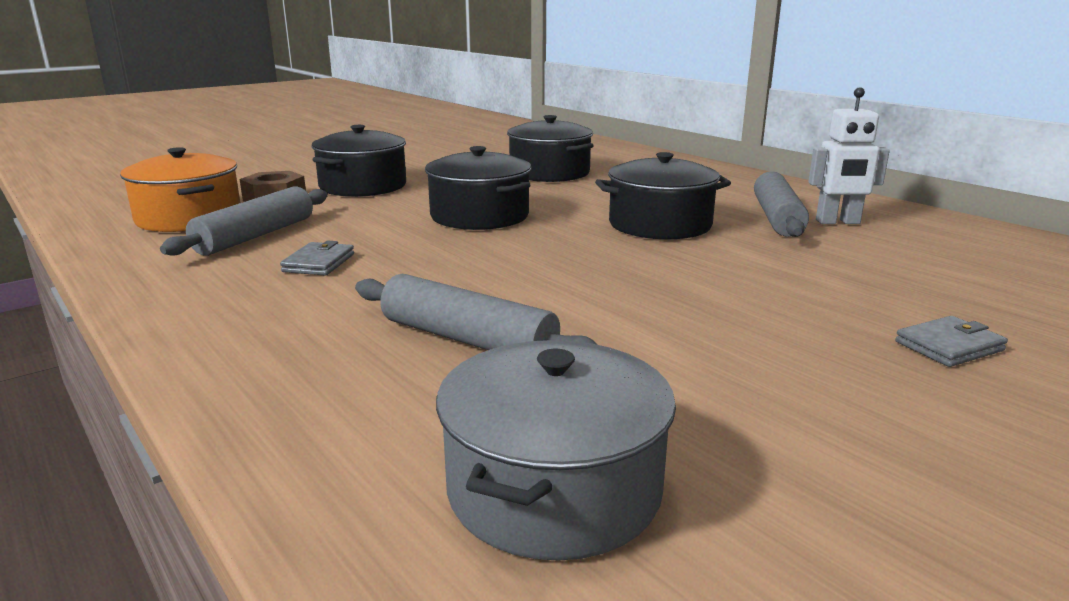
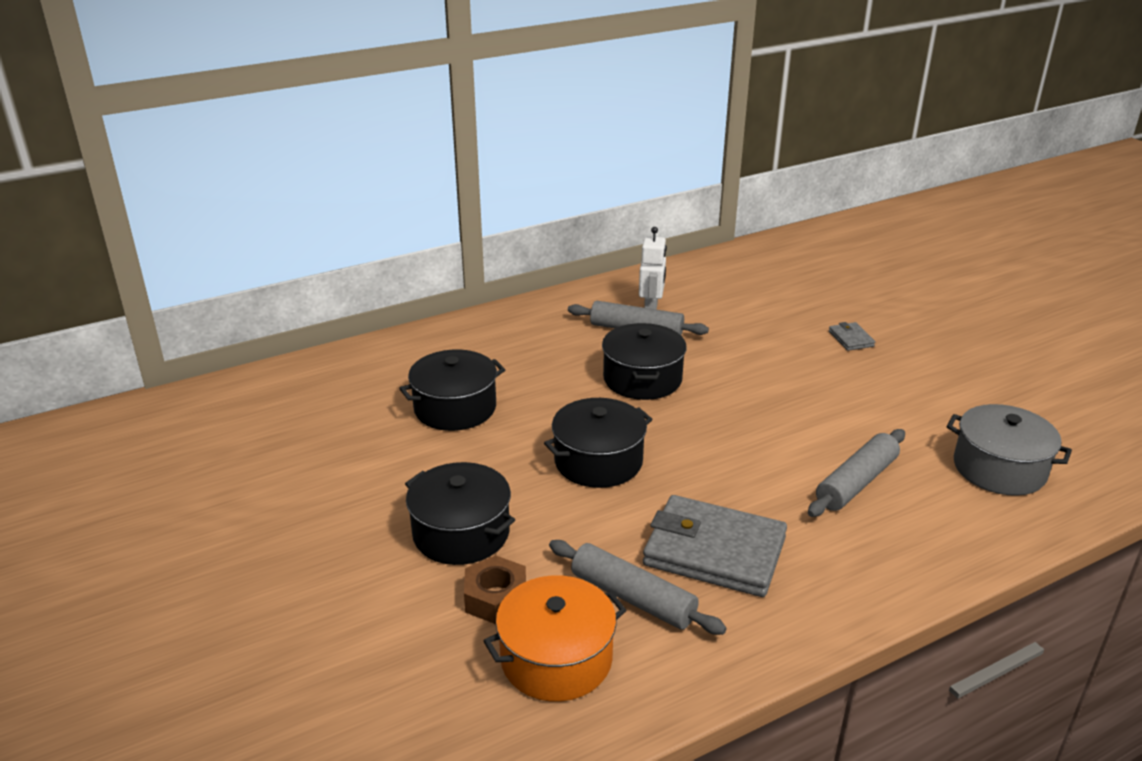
camera: 80 degrees left, 10 degrees up
grey wallet [280,240,354,276] -> grey wallet [643,495,787,597], size x2.31

